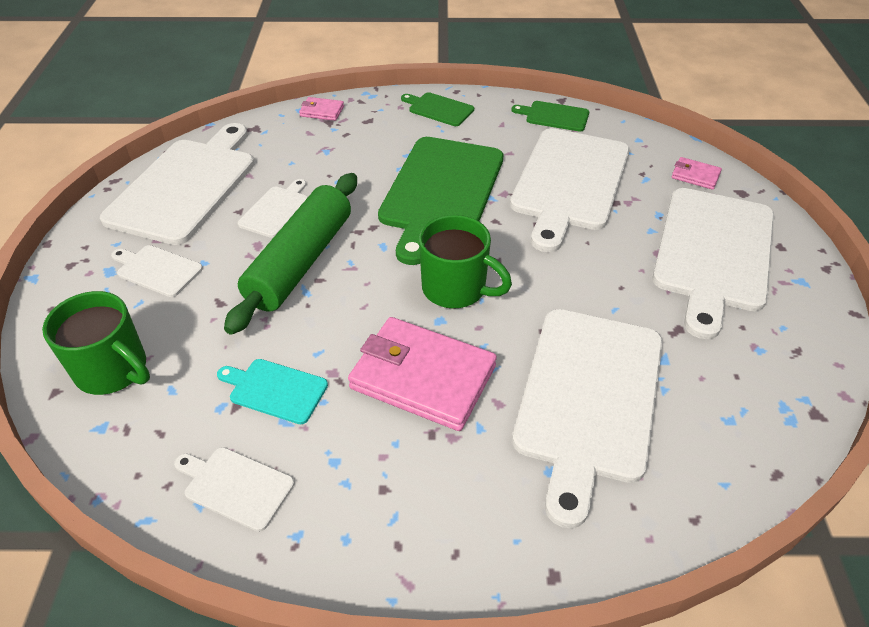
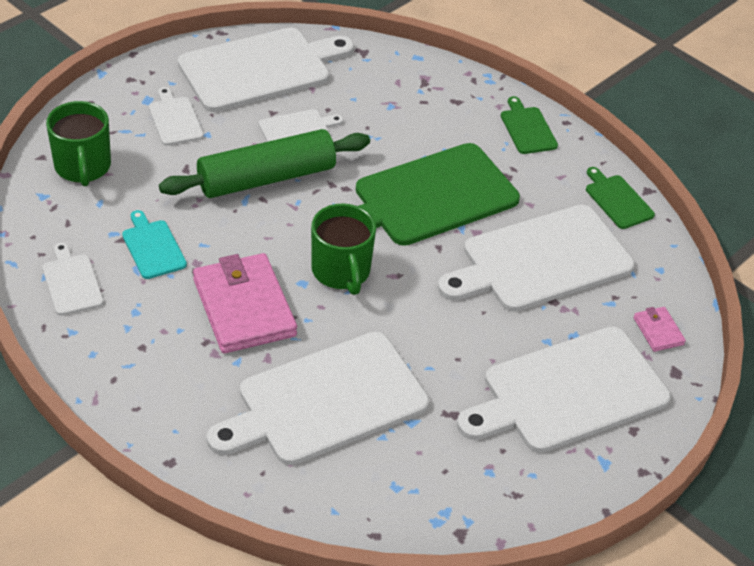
camera: 40 degrees right, 0 degrees up
pink wallet [299,97,344,121] -> none

